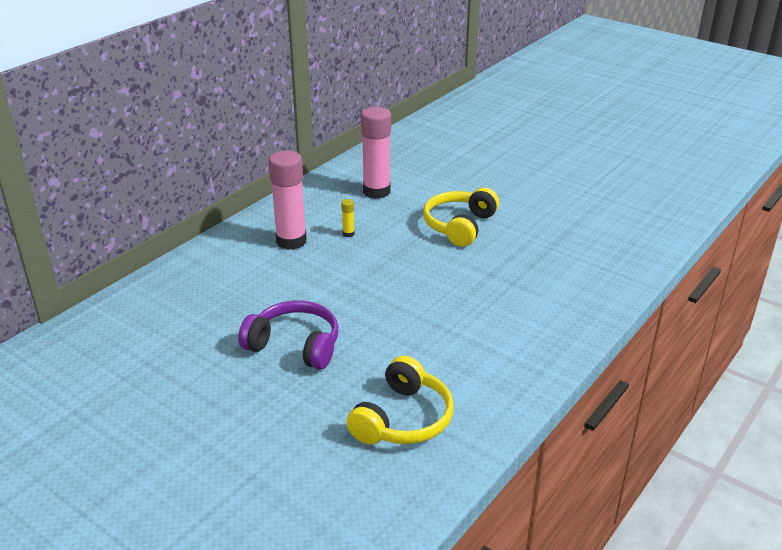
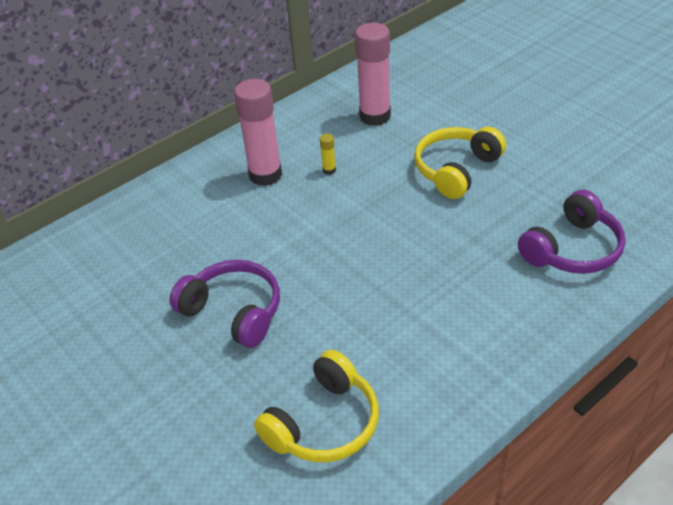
camera: 15 degrees right, 10 degrees up
none -> purple headphones [518,190,626,274]

